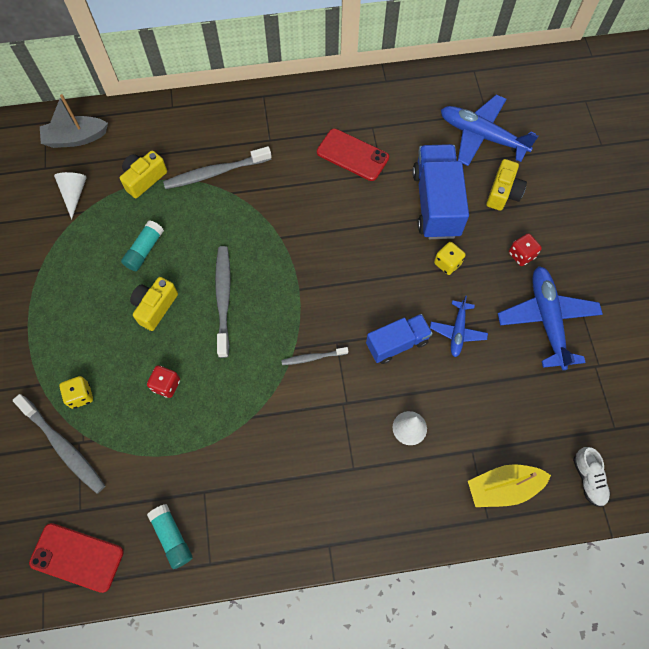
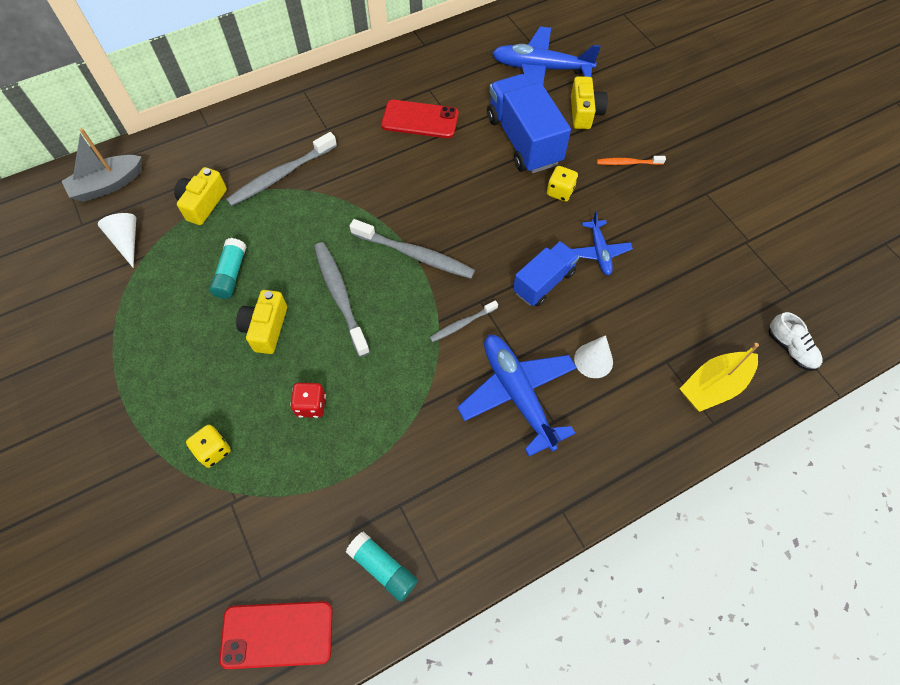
camera: 20 degrees left, 5 degrees down
grey toothbrush [12,394,105,494] -> grey toothbrush moved to [350,219,475,279]
blue plane [498,266,603,370] -> blue plane moved to [457,335,577,456]
red dice [509,233,542,266] -> orange toothbrush [597,156,666,165]

